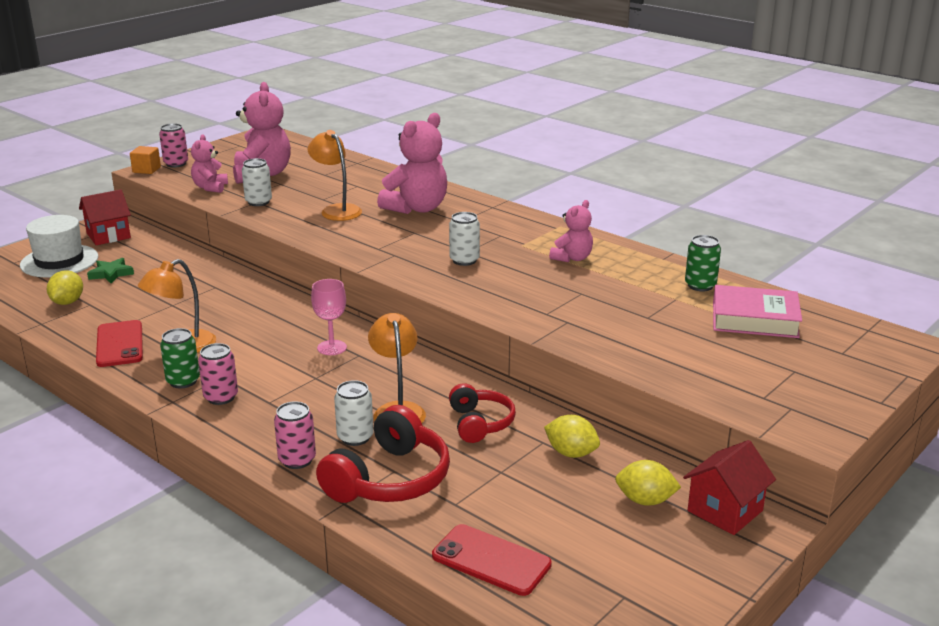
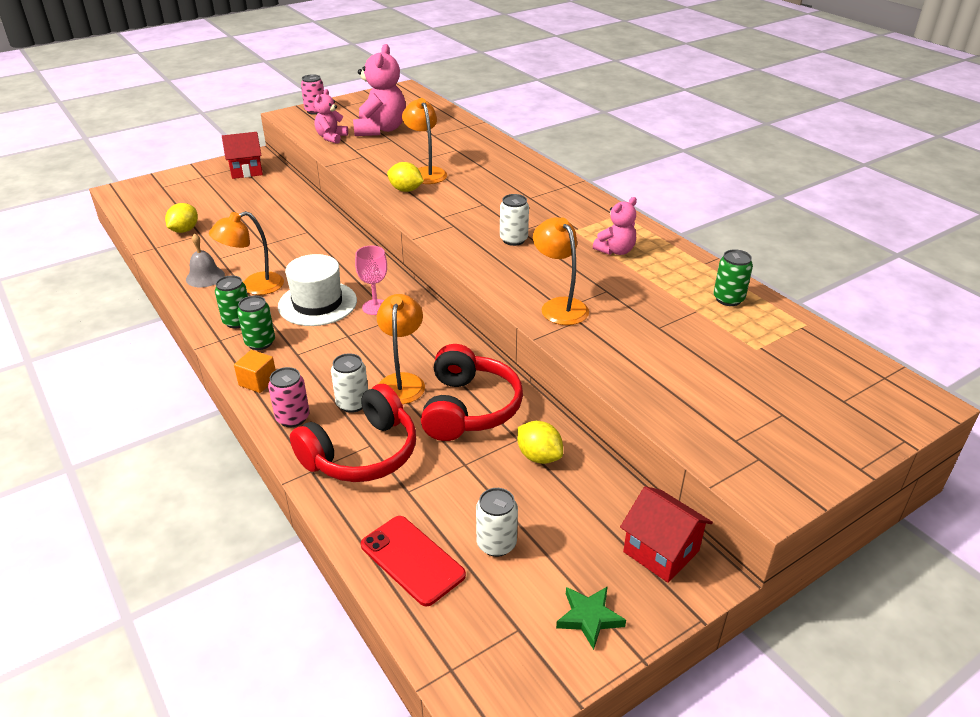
camera: 15 degrees right, 10 degrees up
white hat [20,215,98,277] -> white hat moved to [278,254,357,326]
green star [87,258,134,284] -> green star moved to [556,586,626,650]
red phone [96,320,143,367] -> grey bell [186,233,225,287]
orange cube [130,146,161,174] -> orange cube moved to [234,350,276,393]
pink can [198,343,238,405] -> green can [237,296,275,350]
white can [242,158,272,206] -> white can moved to [476,488,518,557]
pink teddy bear [377,113,447,214] -> none
red headphones [449,383,516,443] -> red headphones [421,344,523,441], size x1.60
yellow lemon [615,460,681,506] -> yellow lemon moved to [387,162,424,192]
red house [683,440,776,535] -> red house turned 75 degrees clockwise [620,486,713,583]
pink book [713,285,802,338] -> none
none -> orange lamp [533,217,589,325]

